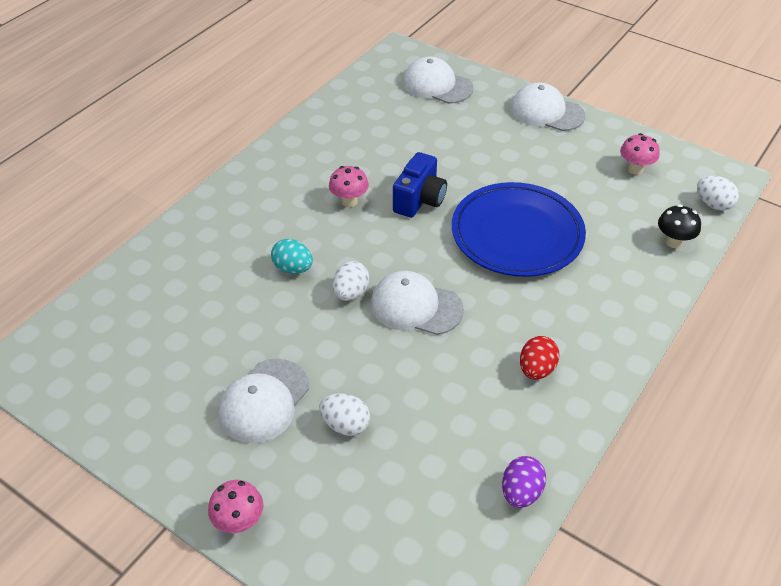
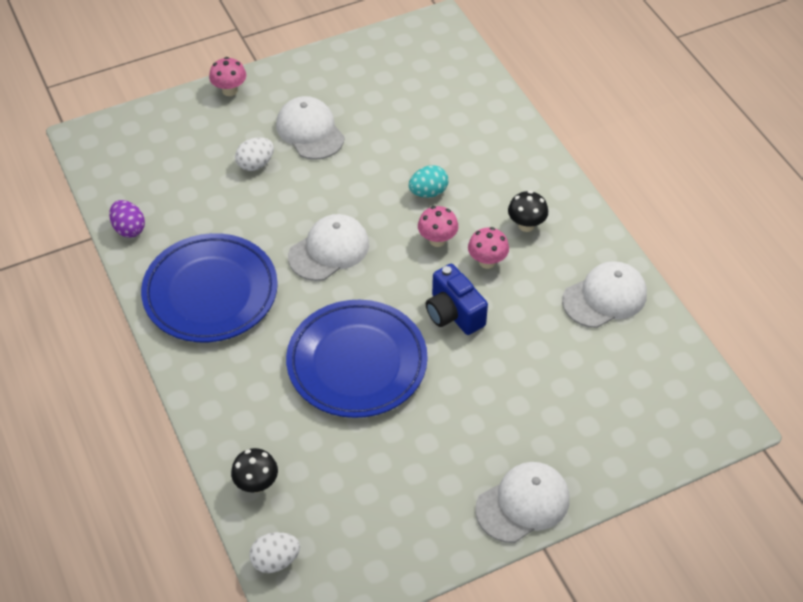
camera: 120 degrees right, 5 degrees up
white egg [332,261,369,301] -> none
white cap [403,57,473,104] -> white cap moved to [562,261,647,328]
red egg [520,336,560,380] -> blue plate [141,233,278,342]
pink mushroom [620,133,660,175] -> pink mushroom moved to [418,206,458,247]
none -> black mushroom [508,191,548,232]

